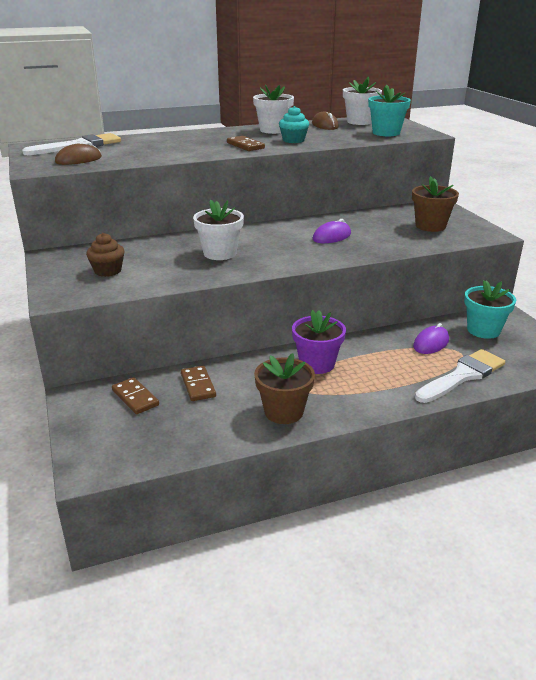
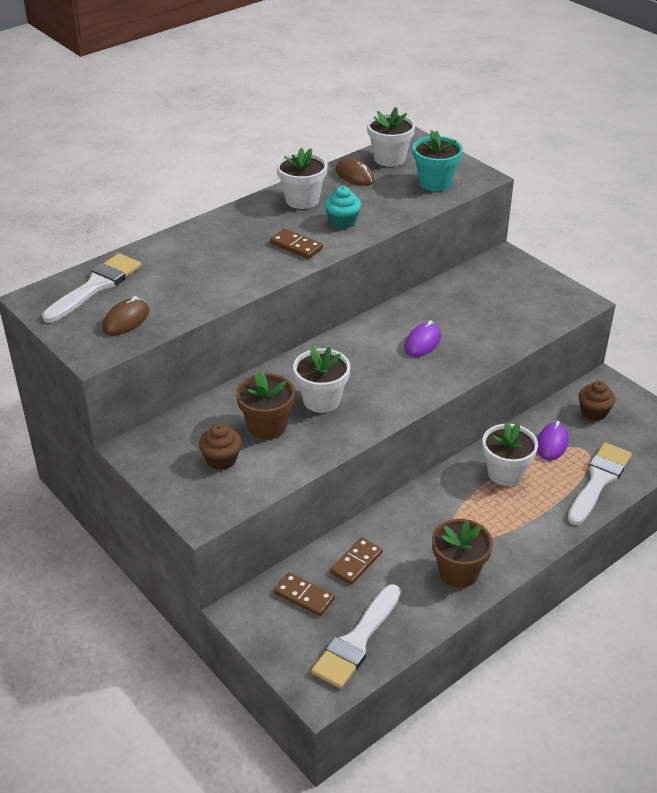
camera: 20 degrees left, 10 degrees up
brown domino [181,366,216,401] -> brown domino turned 75 degrees clockwise [330,537,383,585]
purple flower pot [292,310,346,374] -> none
brown flower pot [412,176,459,232] -> brown flower pot moved to [236,371,295,440]
turquoise flower pot [464,280,516,339] -> brown cupcake [579,381,616,421]
none -> white brush [311,584,401,689]
none -> white flower pot [483,422,538,486]

